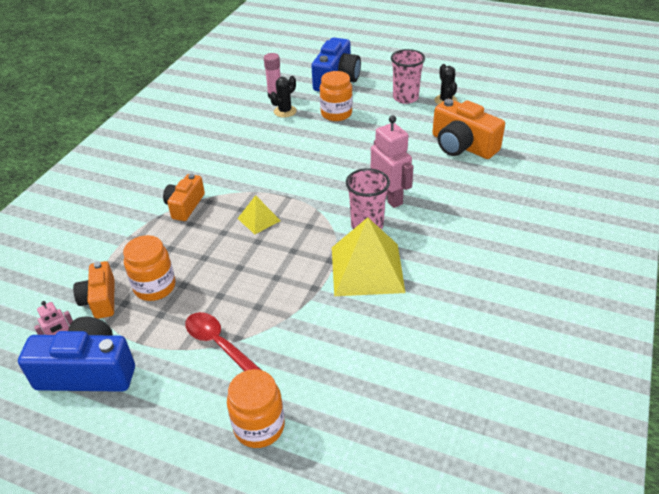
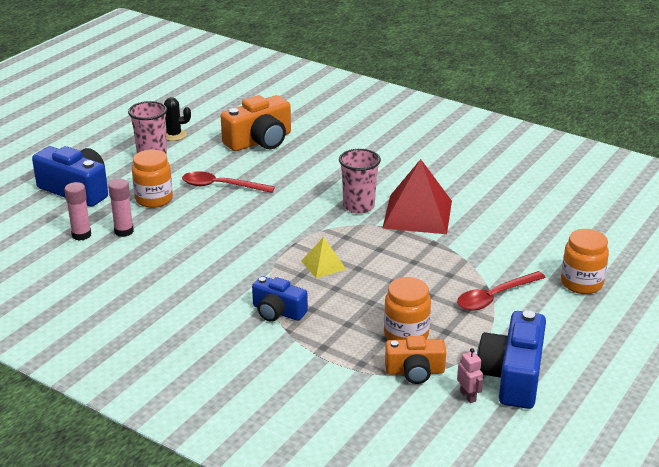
camera: 80 degrees left, 10 degrees down
orange camera [163,174,205,221] -> blue camera [252,276,308,322]
black cactus [270,76,297,117] -> pink glue stick [108,179,134,237]
yellow pyramid [332,217,406,296] -> red pyramid [383,159,452,234]
pink robot [371,115,414,208] -> none
none -> red spoon [182,171,275,193]

